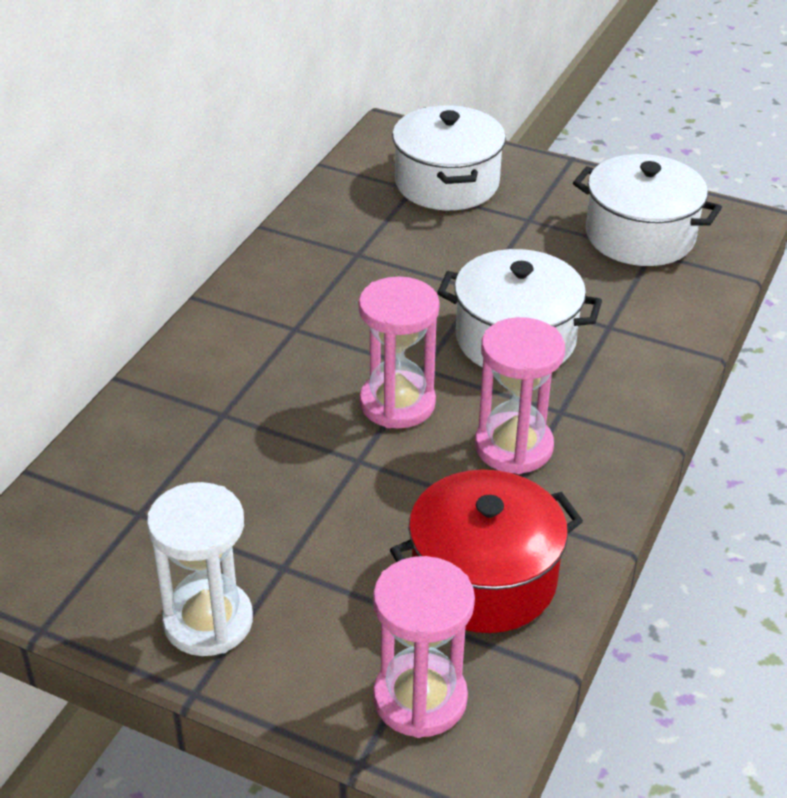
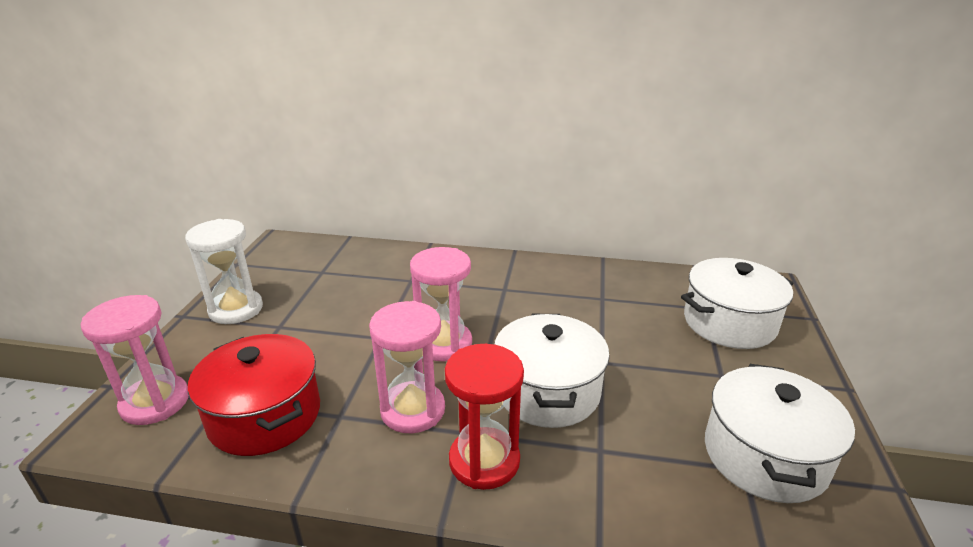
camera: 75 degrees right, 10 degrees down
none -> red hourglass [445,344,524,490]

